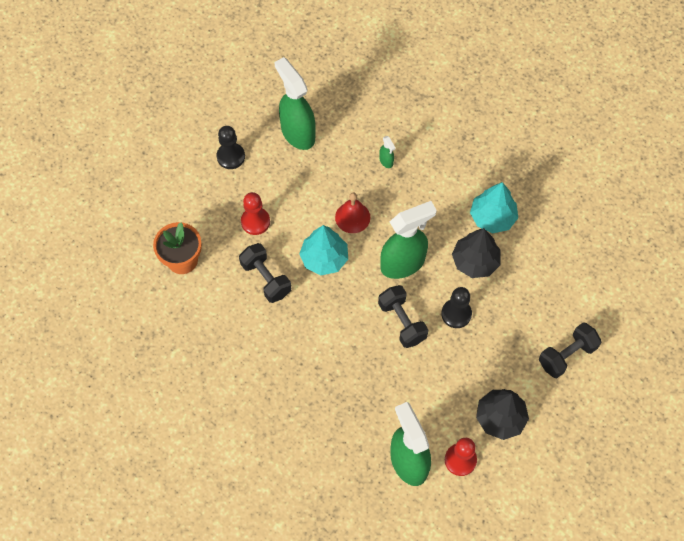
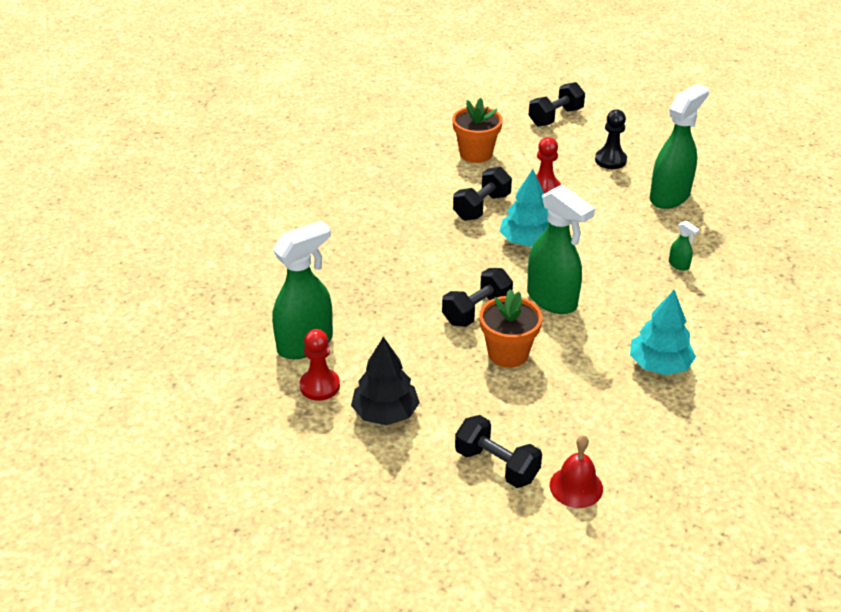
camera: 75 degrees right, 25 degrees down
red bell [335,193,370,233] -> red bell moved to [550,435,603,508]
green spray bottle [379,136,396,168] -> green spray bottle turned 90 degrees counterclockwise [669,221,700,271]
black pawn [441,287,472,328] -> orange flower pot [480,289,542,368]
black tree [452,228,501,278] -> none
none -> black dumbbell [529,82,585,126]

